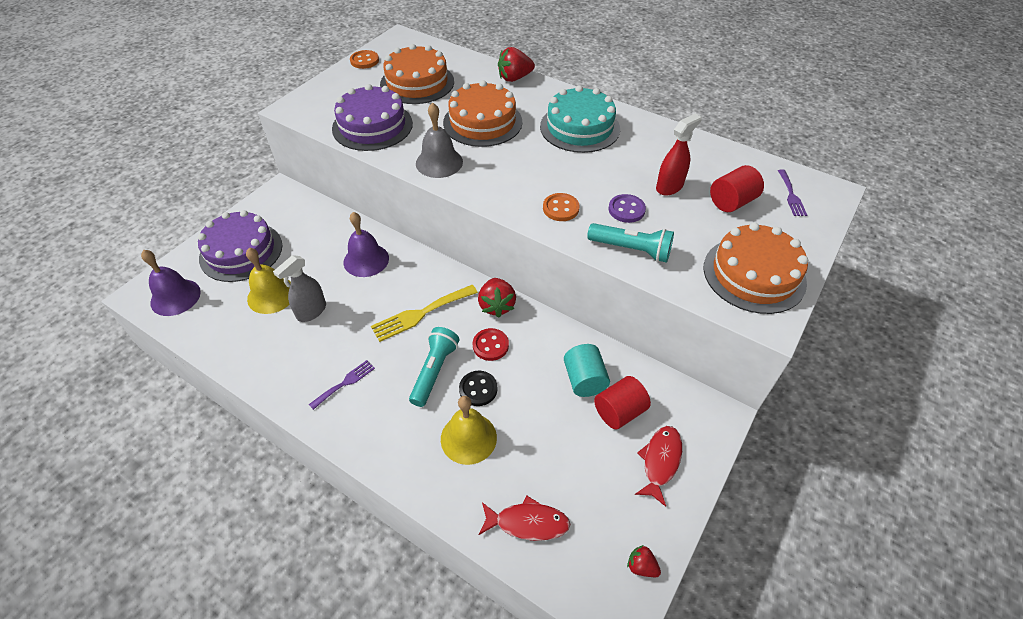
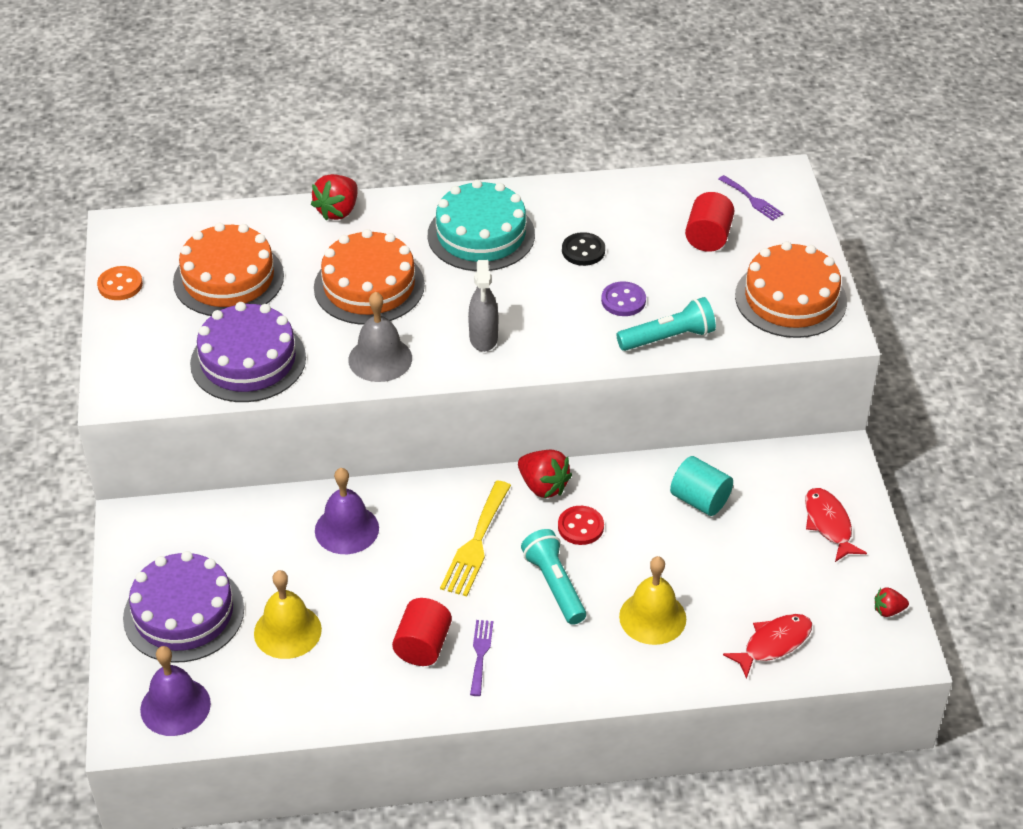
camera: 40 degrees left, 5 degrees down
grey spray bottle [273,255,326,322] -> grey spray bottle moved to [468,260,498,352]
black button [459,371,497,406] -> black button moved to [562,232,605,266]
orange button [543,193,580,221] -> none
red cylinder [594,376,651,429] -> red cylinder moved to [392,598,452,666]
red spray bottle [656,114,702,196] -> none

